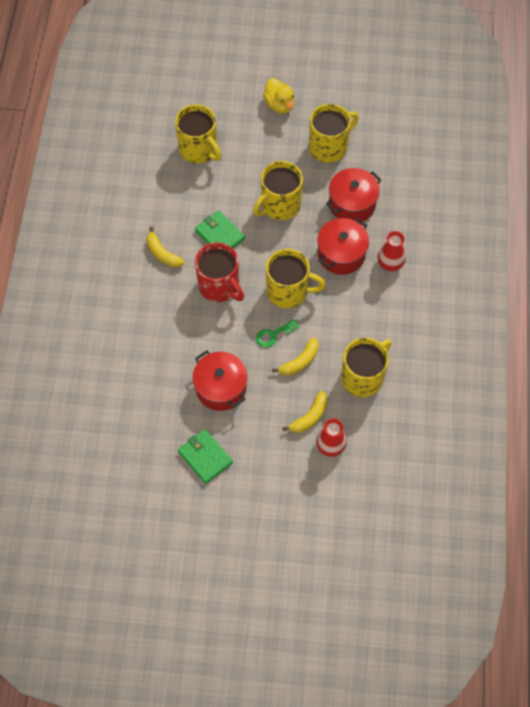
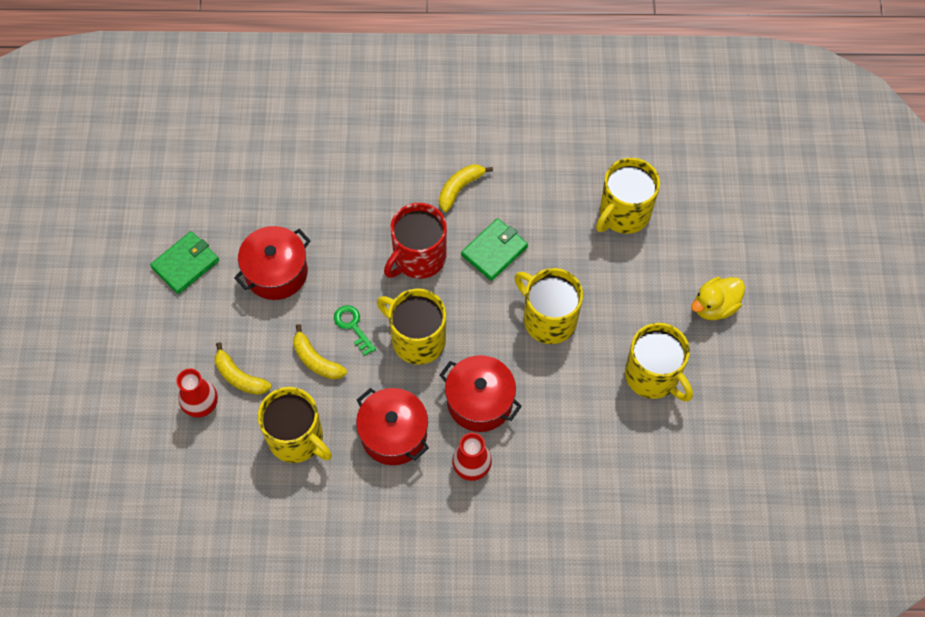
camera: 85 degrees right, 0 degrees up
yellow mug [266,249,325,308] -> yellow mug turned 120 degrees clockwise [377,288,446,365]
red pot [326,168,381,222] -> red pot moved to [356,388,429,465]

